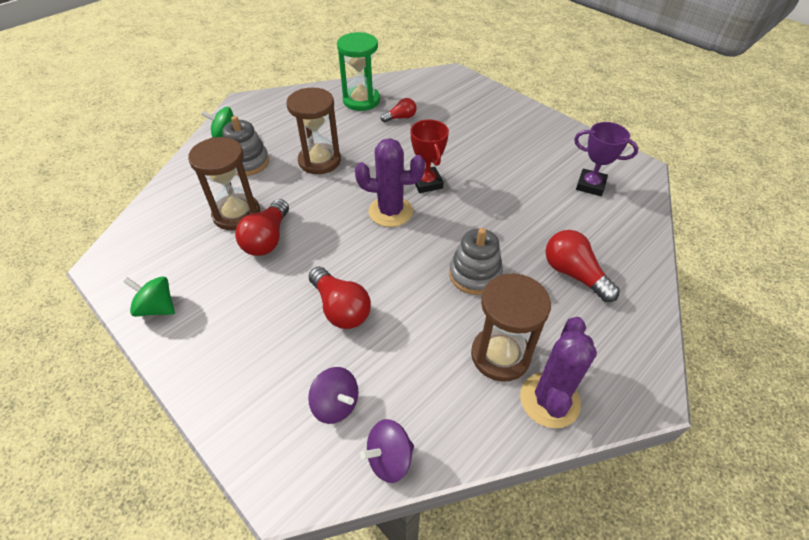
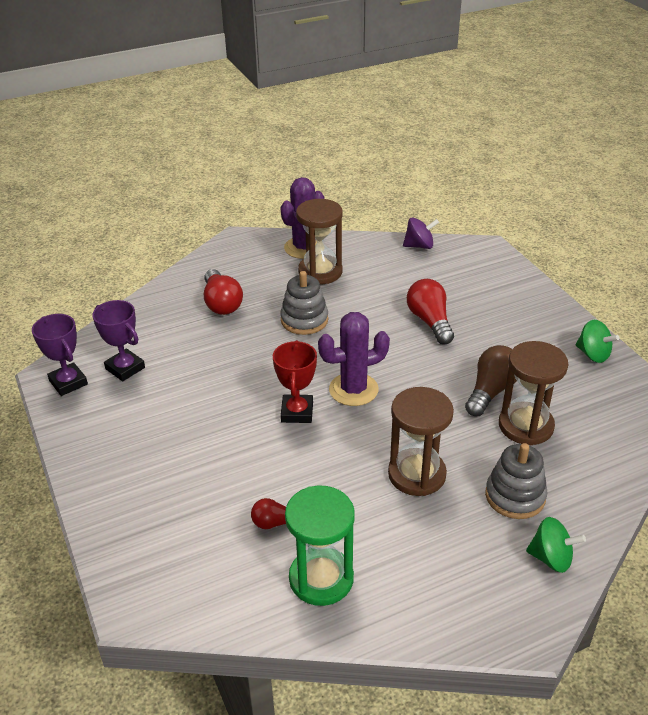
camera: 160 degrees left, 10 degrees down
red light bulb [235,199,289,256] -> brown light bulb [465,345,517,416]
purple spinning top [308,367,358,424] -> none
purple cactus [355,138,425,227] -> purple cactus turned 45 degrees counterclockwise [318,312,390,406]
none -> purple trophy [32,314,88,396]

